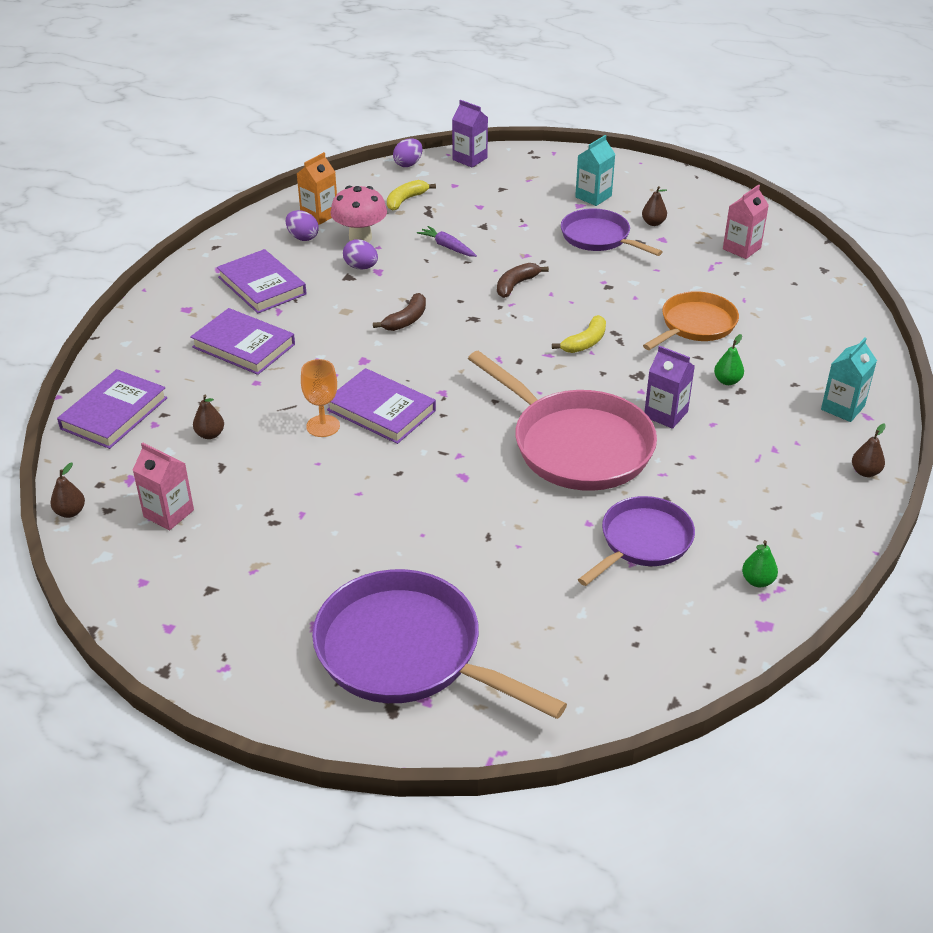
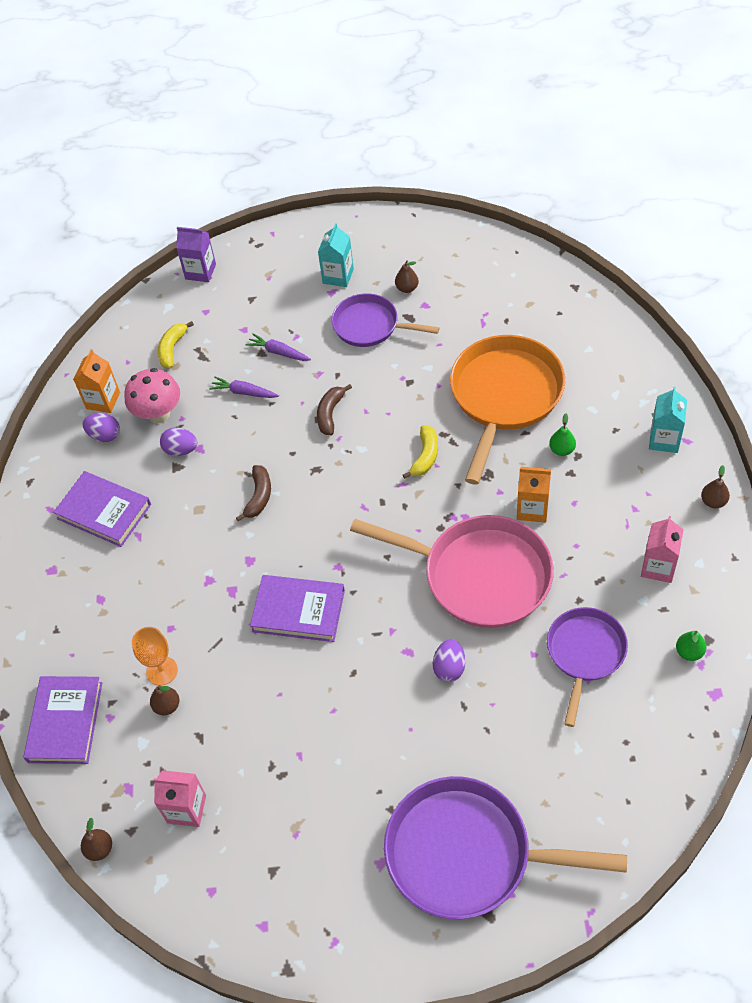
camera: 20 degrees left, 15 degrees up
purple book [190,308,295,375] -> none
orange goblet [301,359,340,437] -> orange goblet moved to [132,627,178,686]
purple egg [393,138,423,167] -> purple egg moved to [433,639,465,682]
orange pan [643,291,739,350] -> orange pan [450,335,565,485], size x1.64
purple carton [644,346,695,429] -> orange carton [517,467,551,523]
pink carton [723,185,769,259] -> pink carton moved to [641,516,684,583]
none -> purple carrot [245,334,311,361]

